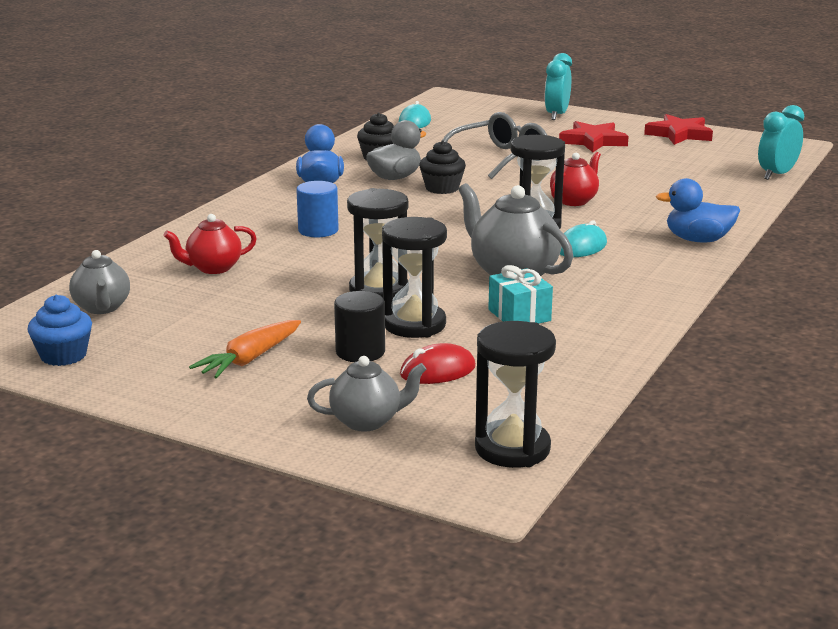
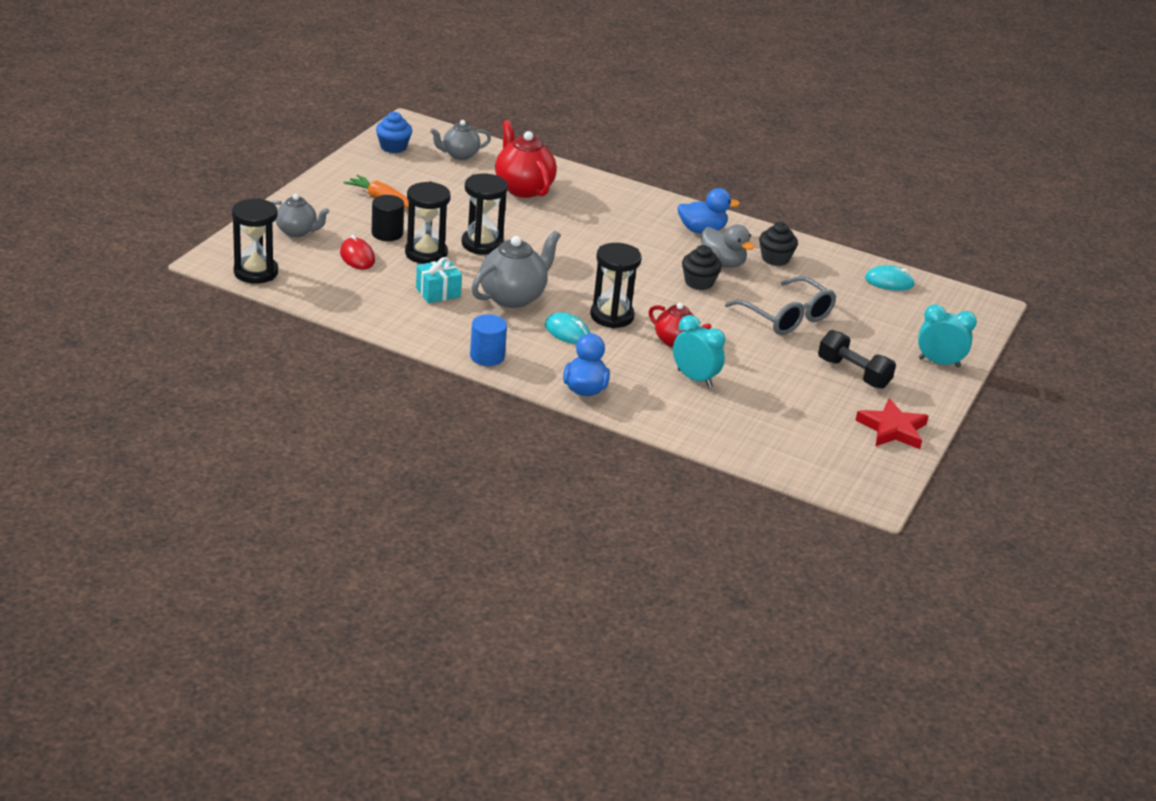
camera: 85 degrees right, 10 degrees up
red teapot [163,214,257,274] -> red teapot [495,120,557,198], size x1.61
blue cylinder [296,181,339,237] -> blue cylinder moved to [470,314,507,366]
grey teapot [307,356,427,432] -> grey teapot turned 60 degrees counterclockwise [271,194,329,237]
red star [559,121,629,152] -> black dumbbell [818,330,896,389]
turquoise clock [758,105,804,180] -> turquoise clock moved to [673,315,725,388]

